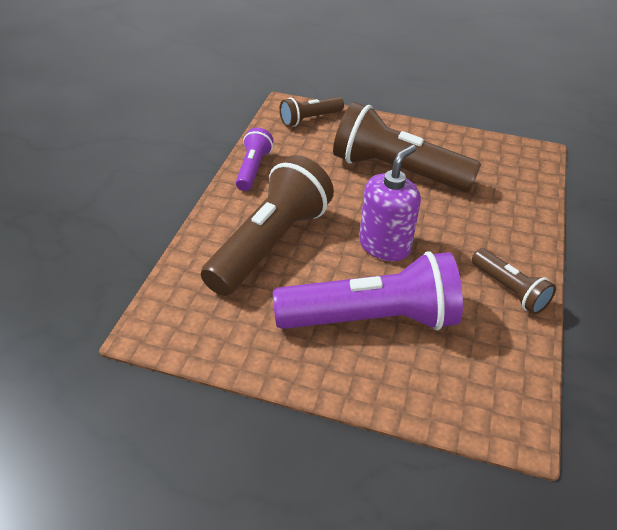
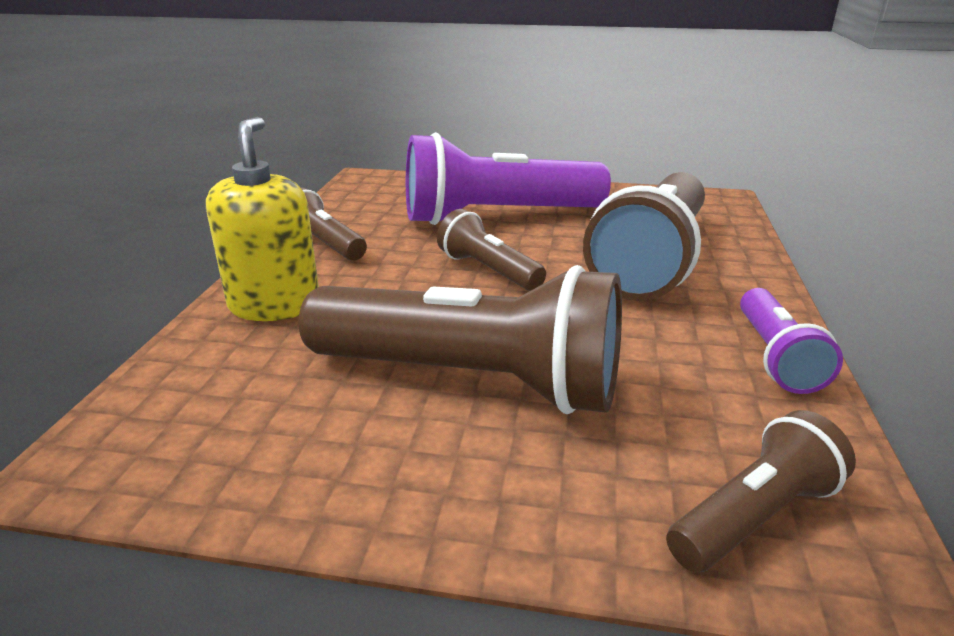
camera: 175 degrees right, 15 degrees down
purple soap dispenser [359,145,421,261] -> brown flashlight [437,209,546,291]
none -> yellow soap dispenser [206,117,319,321]

